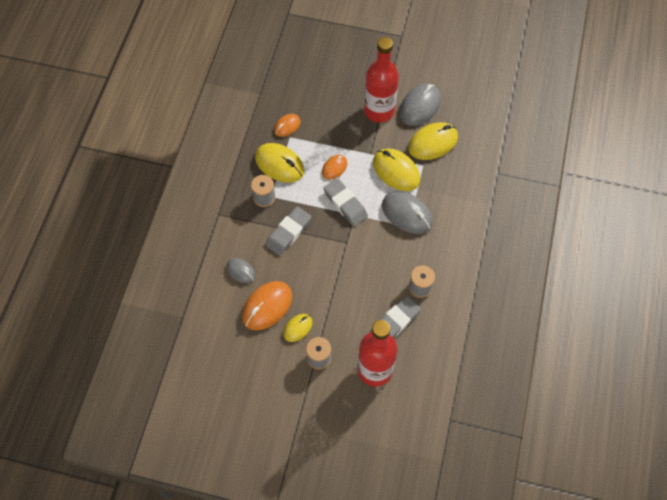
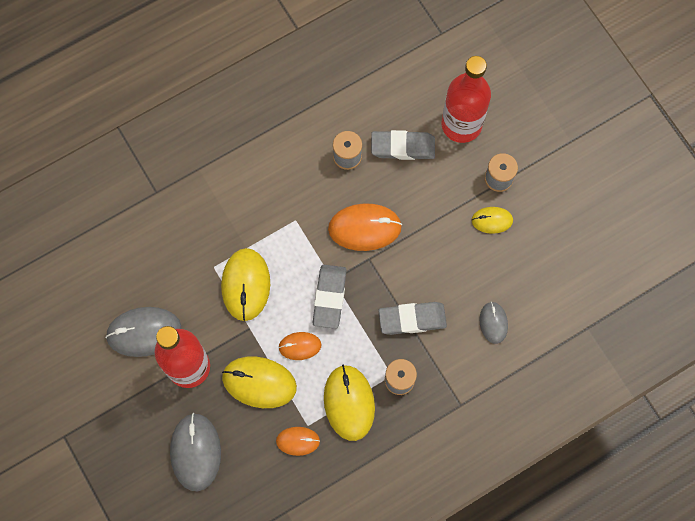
camera: 135 degrees left, 10 degrees up
orange mouse [242,281,292,331] -> orange mouse moved to [328,203,402,251]
grey mouse [382,191,432,234] -> grey mouse moved to [170,413,221,491]
yellow mouse [408,122,458,160] -> yellow mouse moved to [222,357,297,408]

